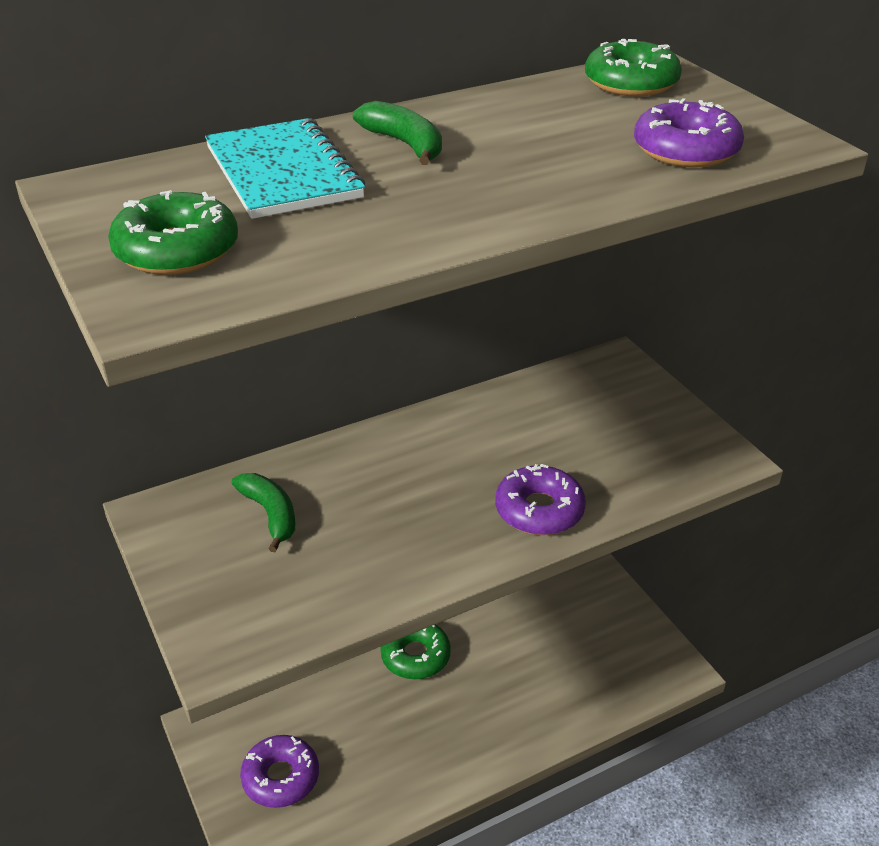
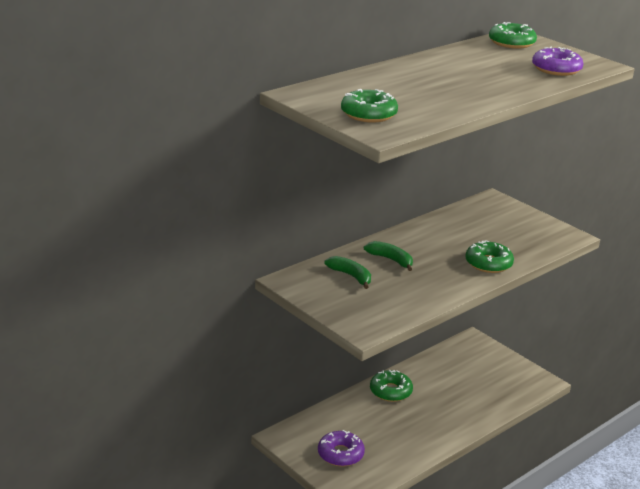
camera: 15 degrees left, 10 degrees down
turquoise notebook [205,118,365,219] -> none
green banana [353,101,442,165] -> green banana moved to [364,241,413,271]
purple donut [495,464,586,535] -> green donut [465,240,514,273]

